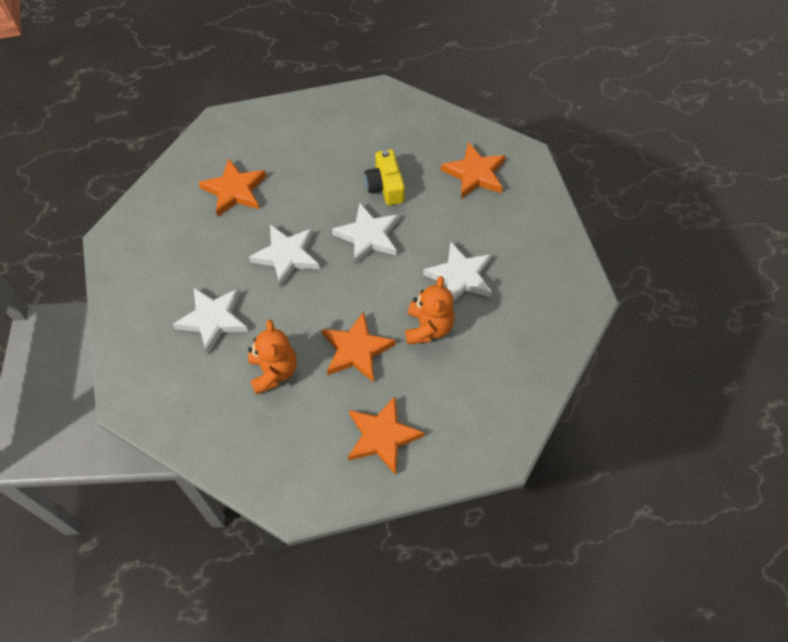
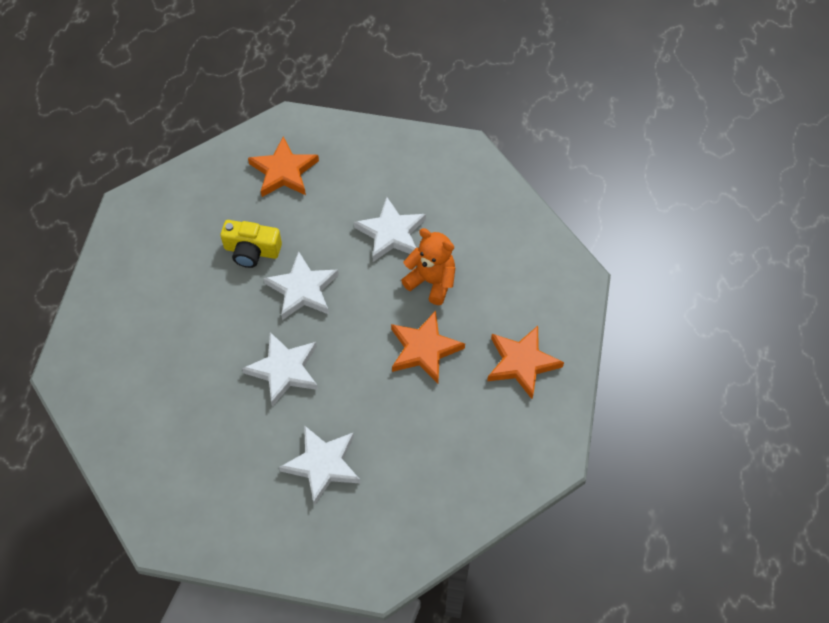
camera: 65 degrees left, 0 degrees up
orange star [198,159,266,216] -> none
orange teddy bear [248,320,297,395] -> none

